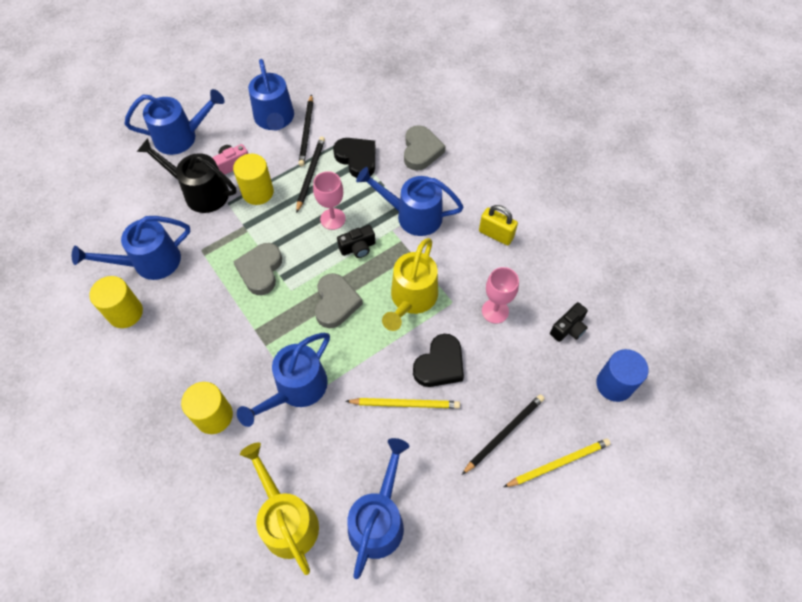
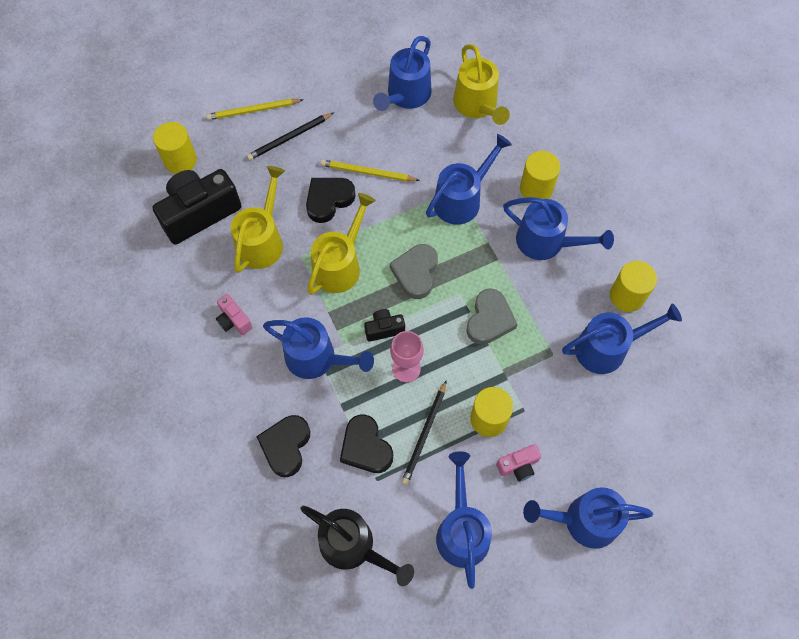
camera: 170 degrees left, 5 degrees up
black watering can [137,138,237,213] -> black watering can moved to [300,506,414,586]
black pencil [299,94,313,166] -> none
grey heart [404,125,446,171] -> black heart [256,415,310,477]
yellow padlock [479,205,518,245] -> pink camera [216,294,253,335]
pink goblet [482,267,519,324] -> yellow watering can [231,166,285,273]
black camera [550,302,588,342] -> black camera [153,169,241,244], size x2.12
blue cylinder [596,349,649,402] -> yellow cylinder [153,122,197,174]
none -> blue watering can [503,197,614,260]

